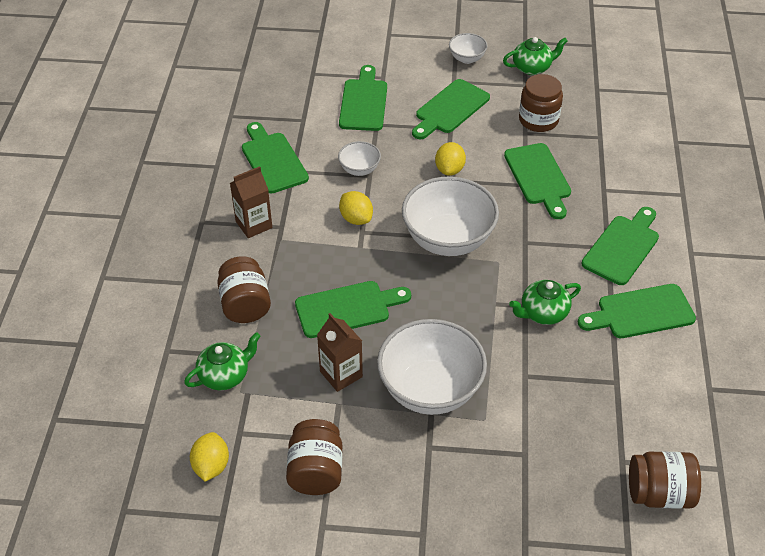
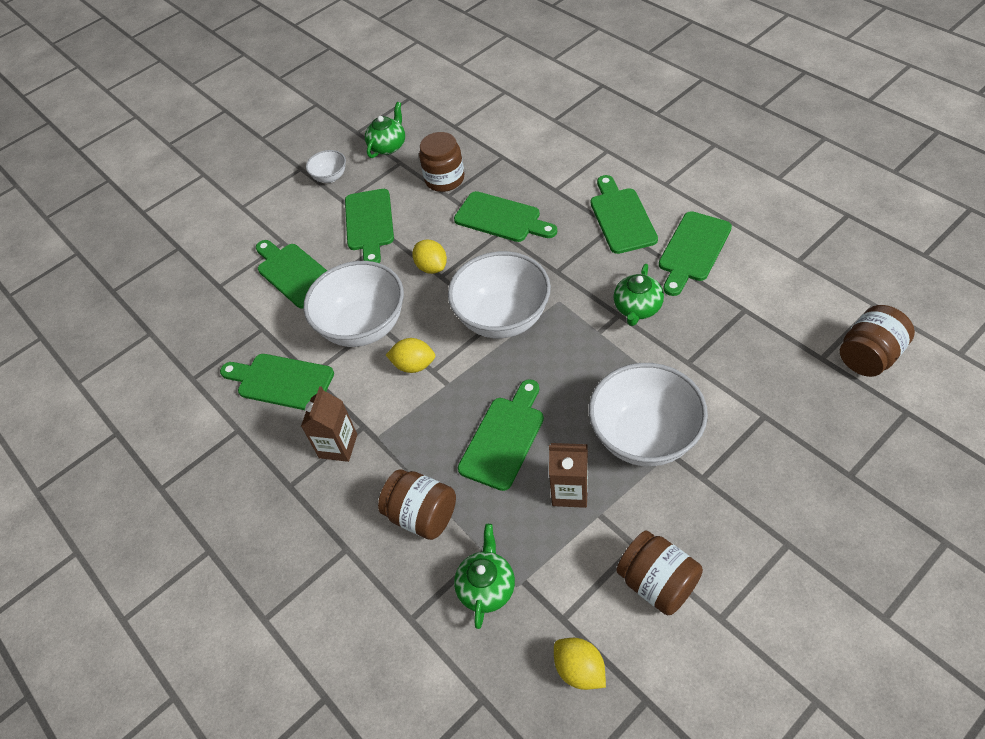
camera: 40 degrees left, 5 degrees up
white bowl [338,141,381,176] -> white bowl [303,261,404,347], size x2.10

